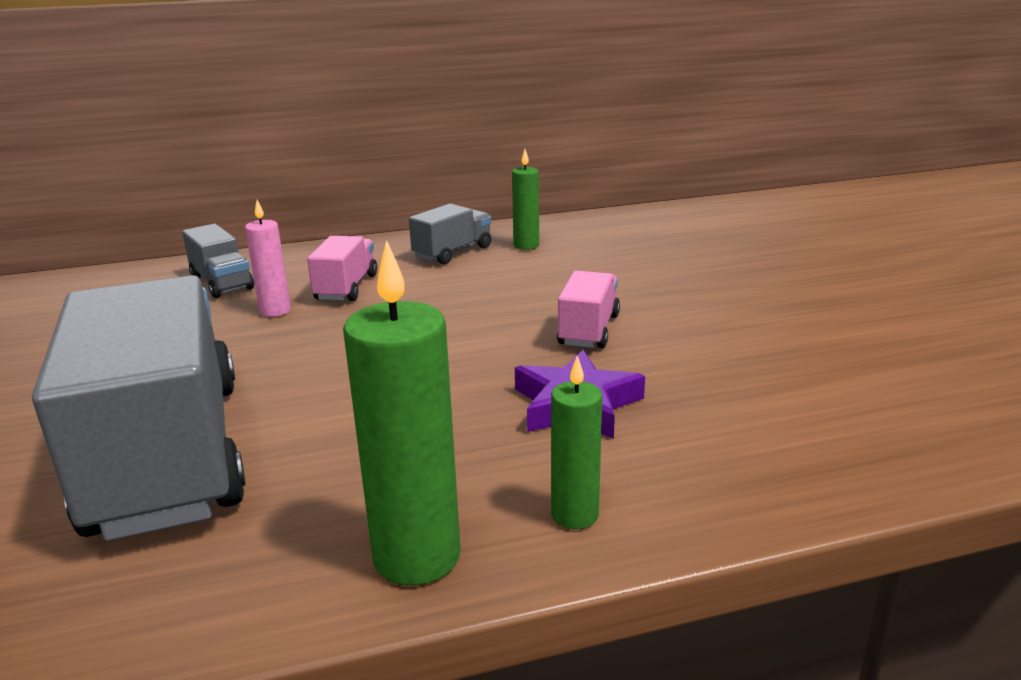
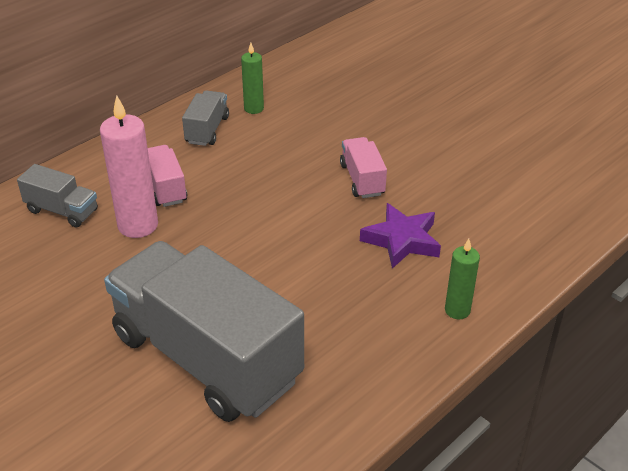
camera: 30 degrees left, 15 degrees up
pink candle [245,200,291,317] -> pink candle [100,95,158,238], size x1.74
green candle [343,240,461,586] -> none

